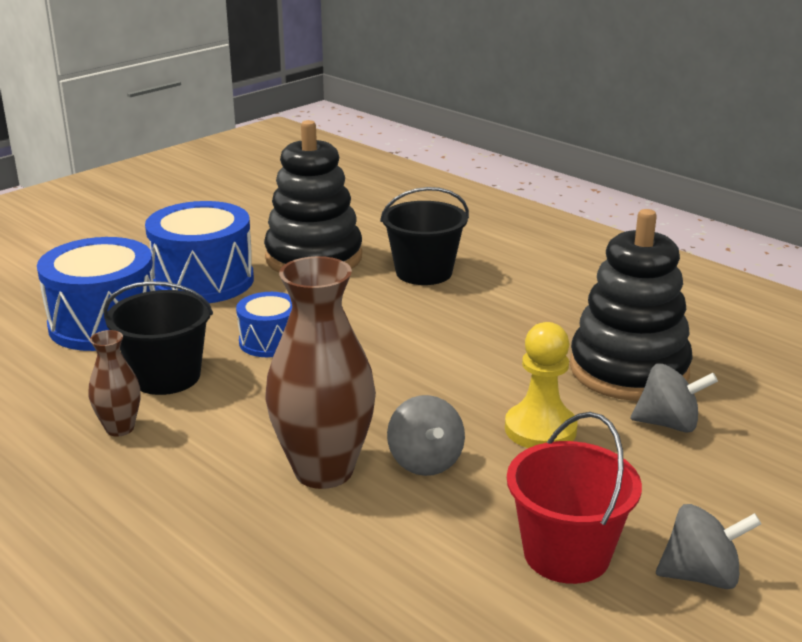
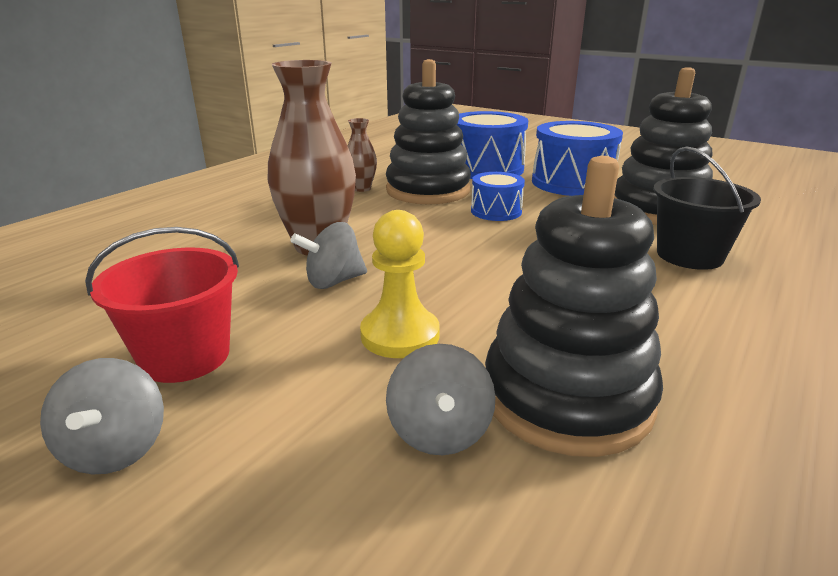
camera: 80 degrees right, 0 degrees up
black bucket [103,281,213,395] -> black stacking toy [386,59,471,205]

